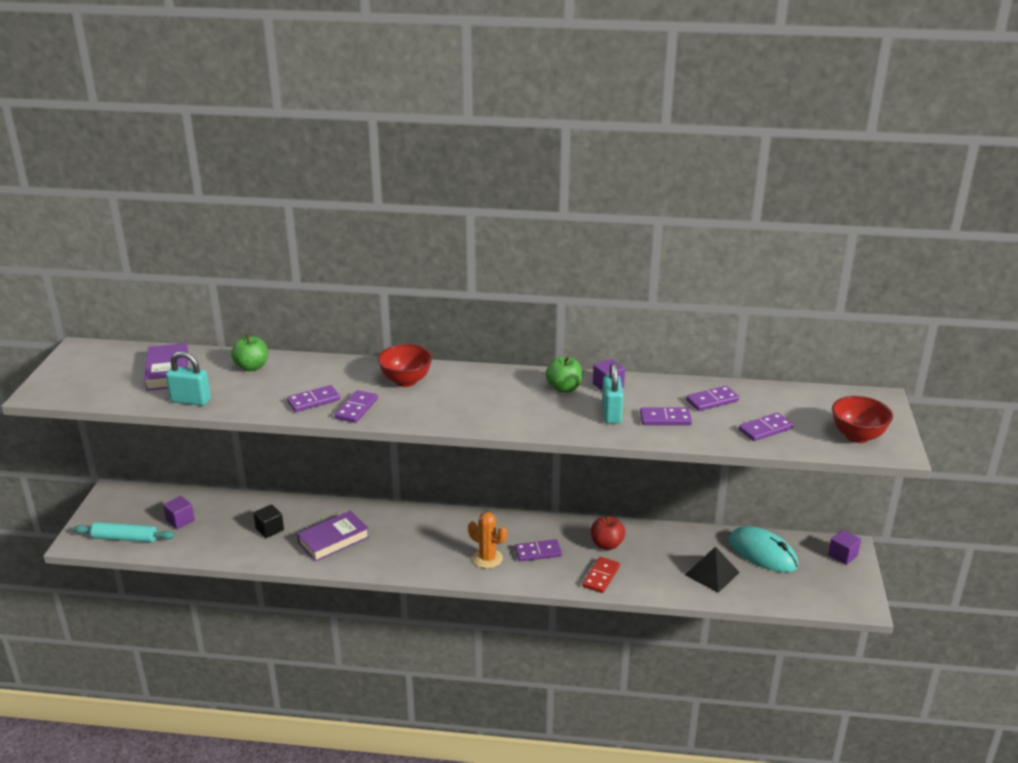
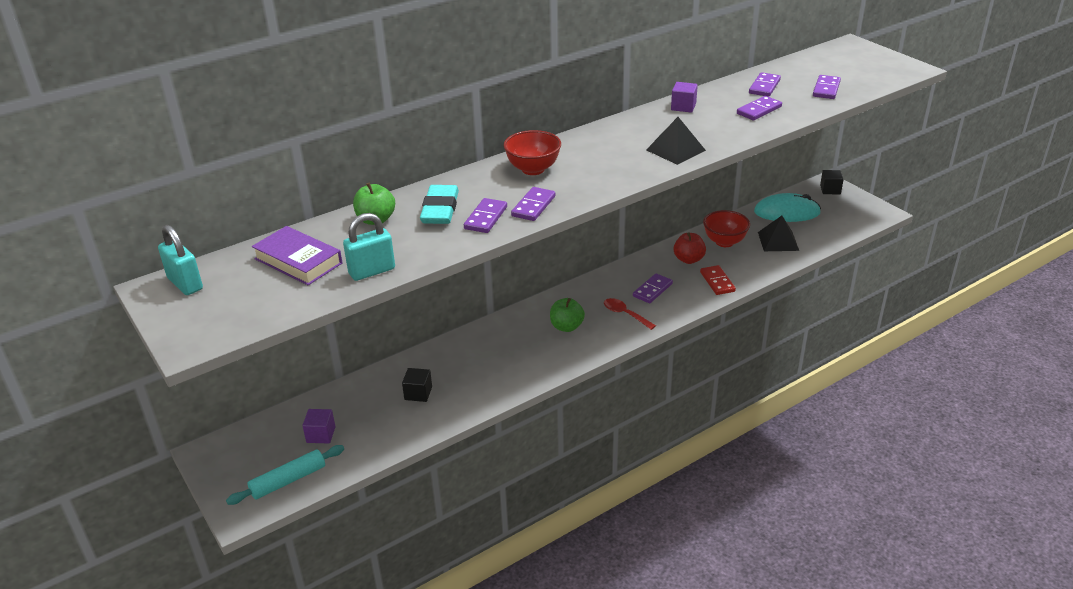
camera: 40 degrees left, 5 degrees up
purple book [297,511,369,562] -> none
purple domino [335,390,378,423] -> purple domino turned 45 degrees clockwise [511,187,555,221]
orange cactus [468,512,507,568] -> red spoon [604,298,656,330]
green apple [546,356,583,393] -> green apple moved to [550,298,585,332]
turquoise padlock [602,362,624,424] -> turquoise padlock moved to [158,225,203,295]
purple cube [828,530,861,565] -> black cube [820,170,844,195]
red bowl [832,396,893,443] -> red bowl moved to [703,210,750,247]
none -> turquoise eraser [420,185,459,224]
none -> black pyramid [646,117,706,165]

